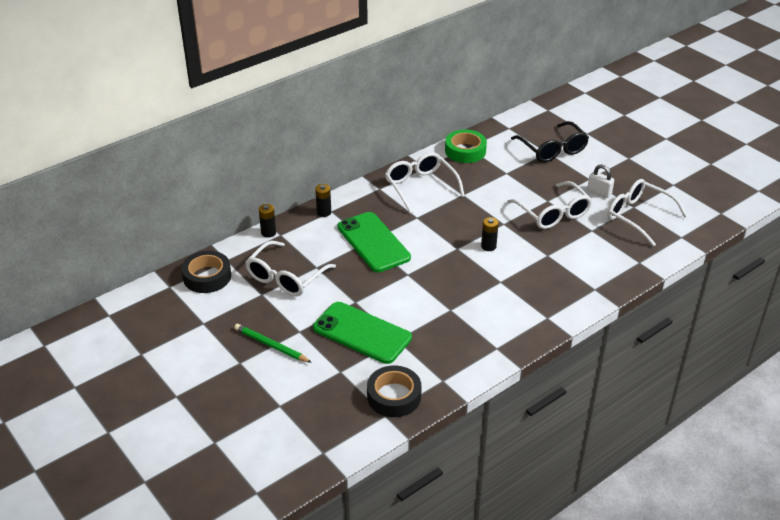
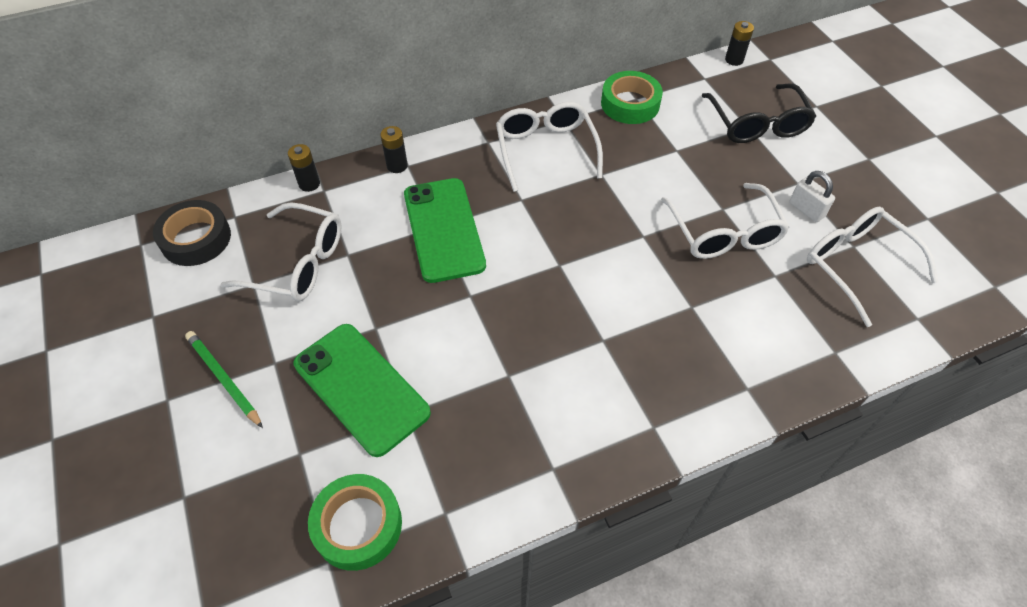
camera: 15 degrees right, 15 degrees up
white glasses [245,241,336,296] -> white glasses turned 120 degrees counterclockwise [220,202,342,301]
black tape [367,365,422,417] -> green tape [308,474,402,571]
black battery [481,217,499,251] -> black battery moved to [725,21,754,66]

